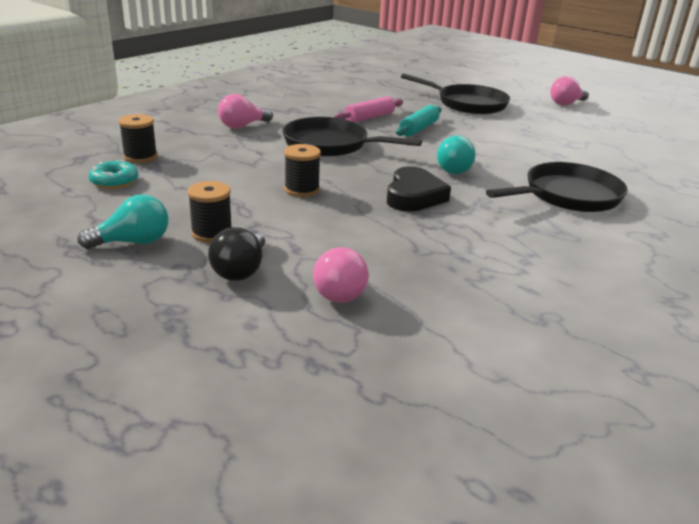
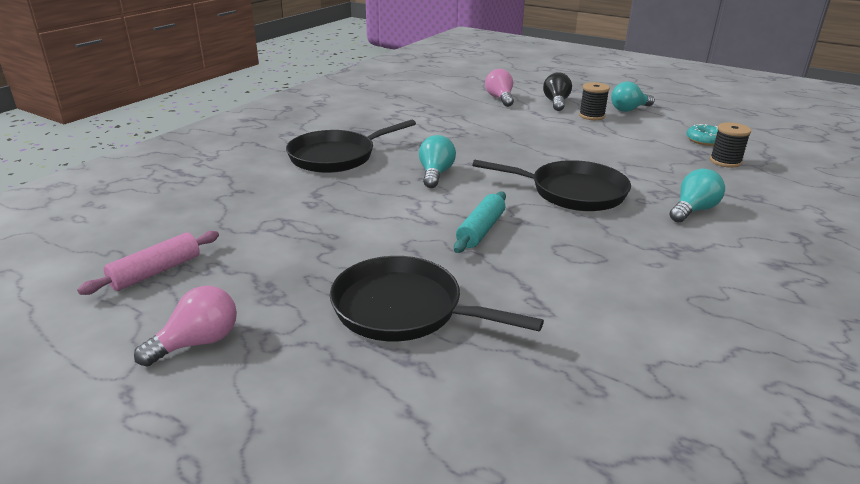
camera: 175 degrees right, 0 degrees up
pink light bulb [218,94,273,129] -> turquoise light bulb [669,169,725,223]
black spool [284,144,321,197] -> none
pink rolling pin [334,96,403,122] -> pink rolling pin moved to [77,231,219,295]
black heart [387,166,451,212] -> none

